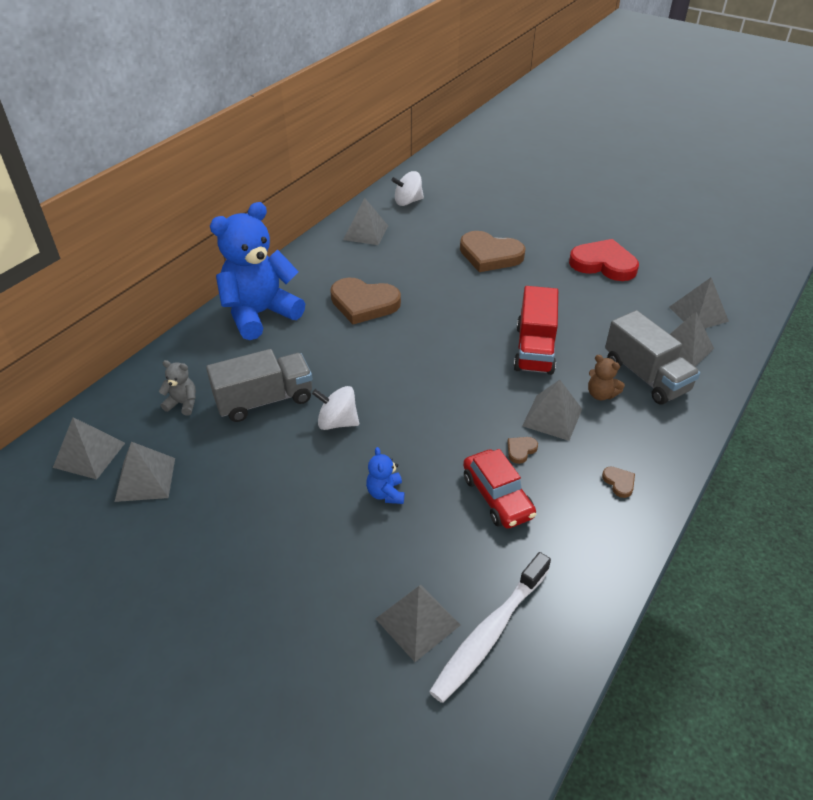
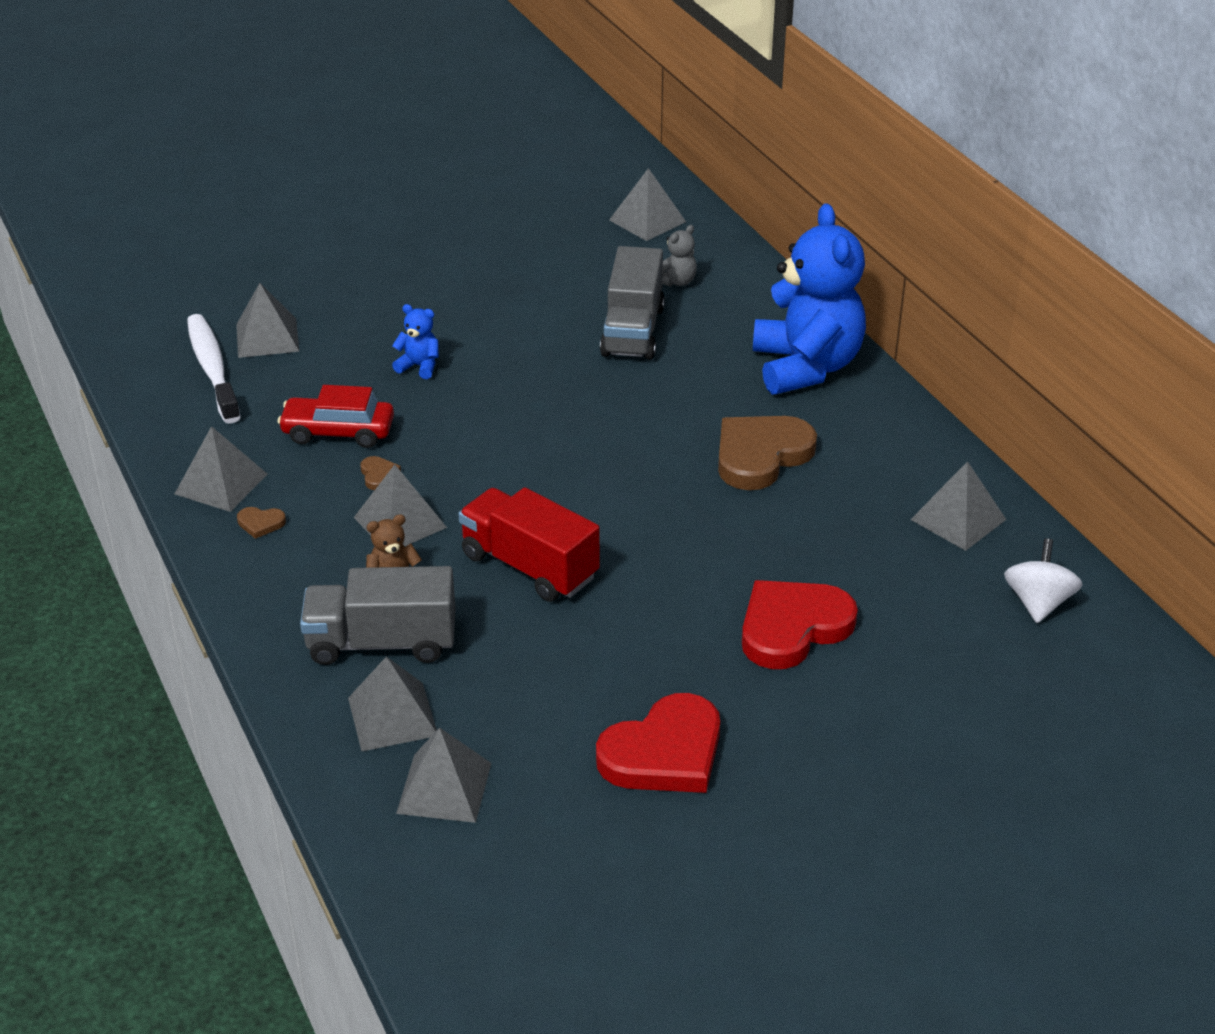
camera: 120 degrees right, 5 degrees down
grey pyramid [115,442,175,502] -> grey pyramid moved to [175,426,267,512]
white spinning top [312,386,359,430] -> none
brown heart [460,231,526,272] -> red heart [742,580,858,669]

